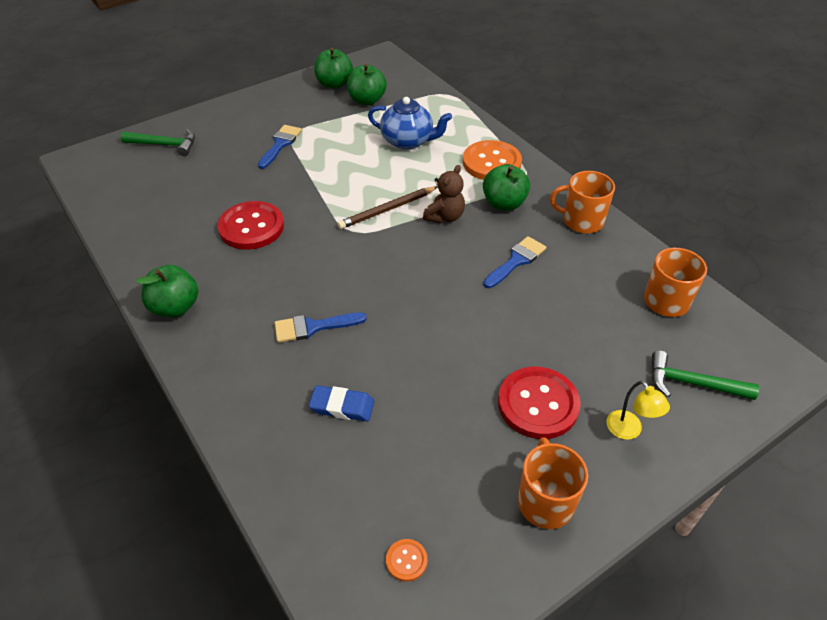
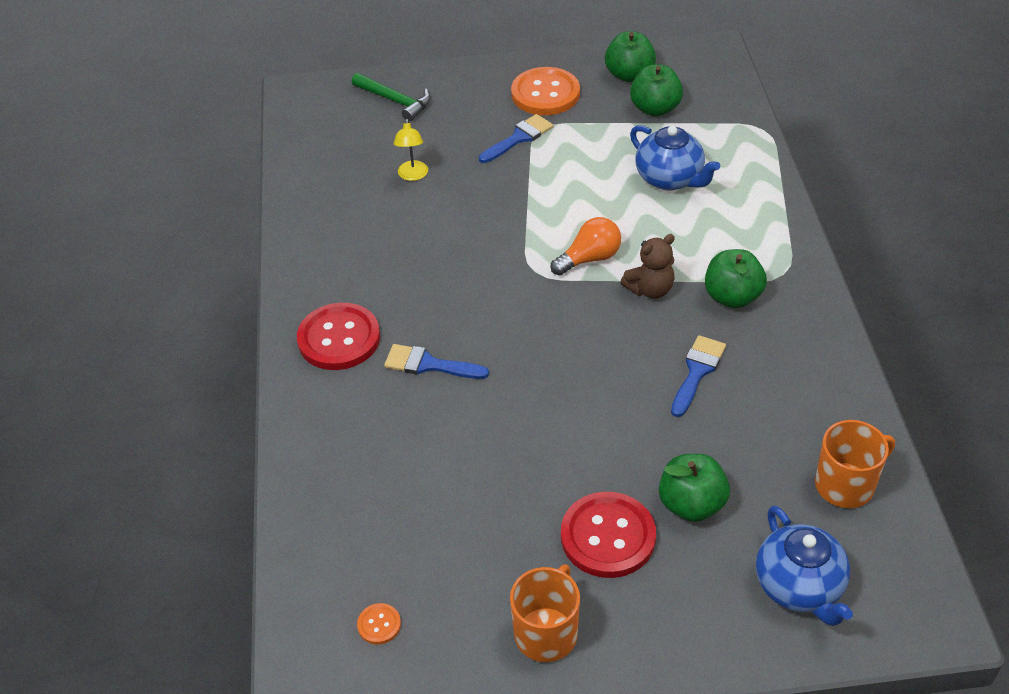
camera: 30 degrees right, 0 degrees up
green apple [136,265,198,318] -> green apple moved to [659,454,730,522]
red button [218,201,284,250] -> red button moved to [297,303,380,370]
blue eraser [309,385,374,421] -> none
brown pencil [337,187,437,229] -> orange light bulb [550,217,621,276]
orange button [463,140,522,180] -> orange button moved to [511,67,580,115]
blue brush [483,236,546,288] -> blue brush turned 45 degrees counterclockwise [671,335,726,417]
orange mug [550,171,615,234] -> none
yellow lamp [606,381,670,440] -> yellow lamp moved to [394,119,428,181]
green hammer [652,350,759,400] -> blue teapot [756,506,853,626]

